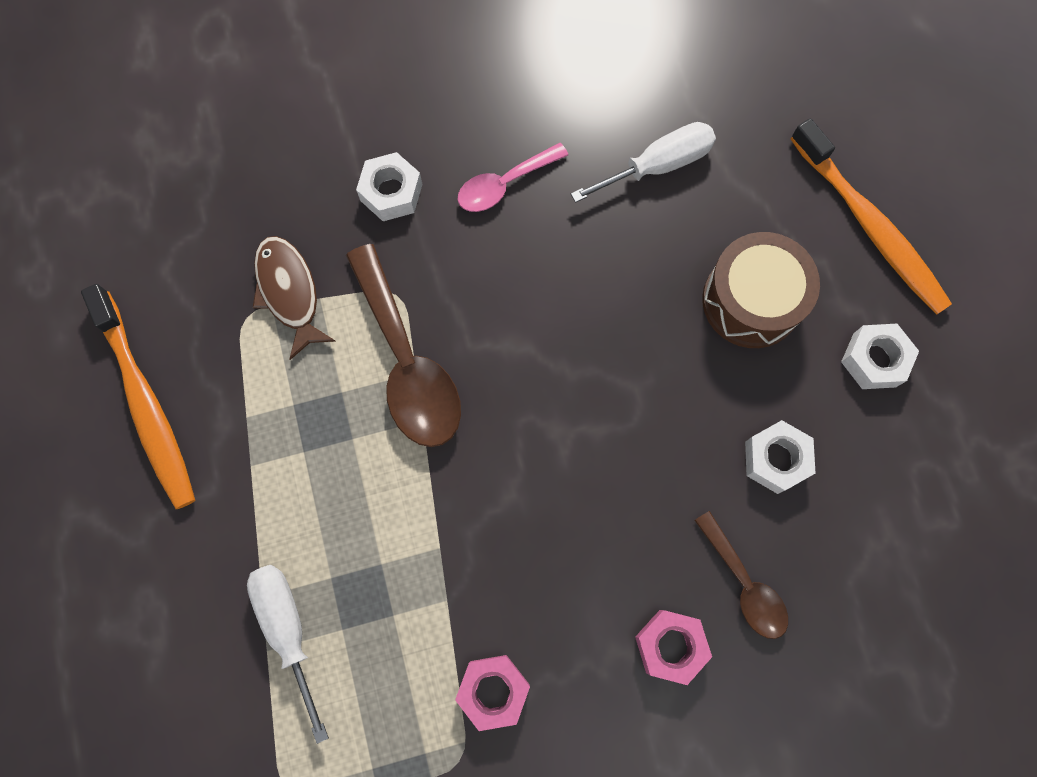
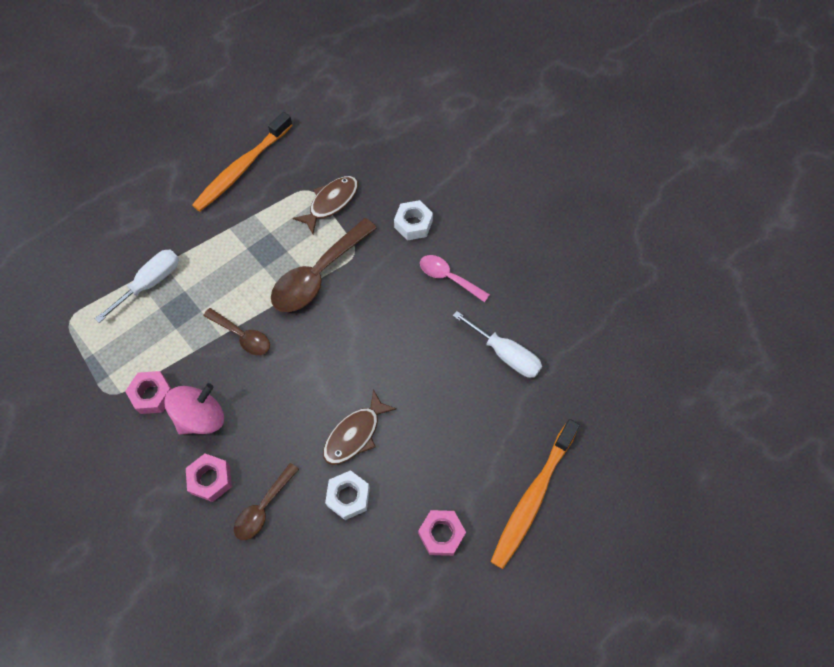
camera: 65 degrees right, 10 degrees down
brown drum [702,232,820,348] -> none
white nut [841,324,919,389] -> pink nut [418,510,466,556]
none -> pink spinning top [164,383,224,435]
none -> brown spoon [203,308,270,355]
none -> brown fish [323,389,397,465]

